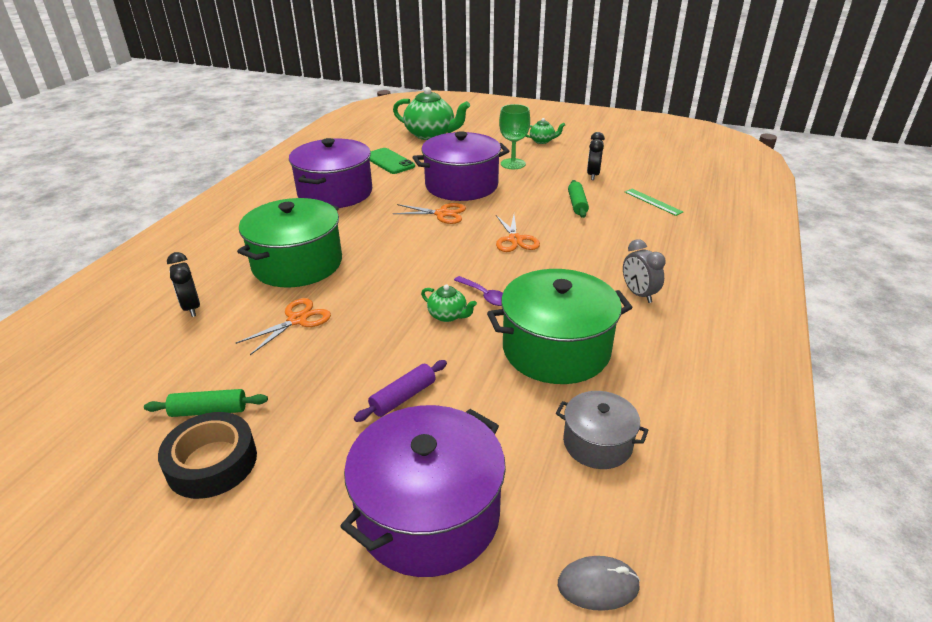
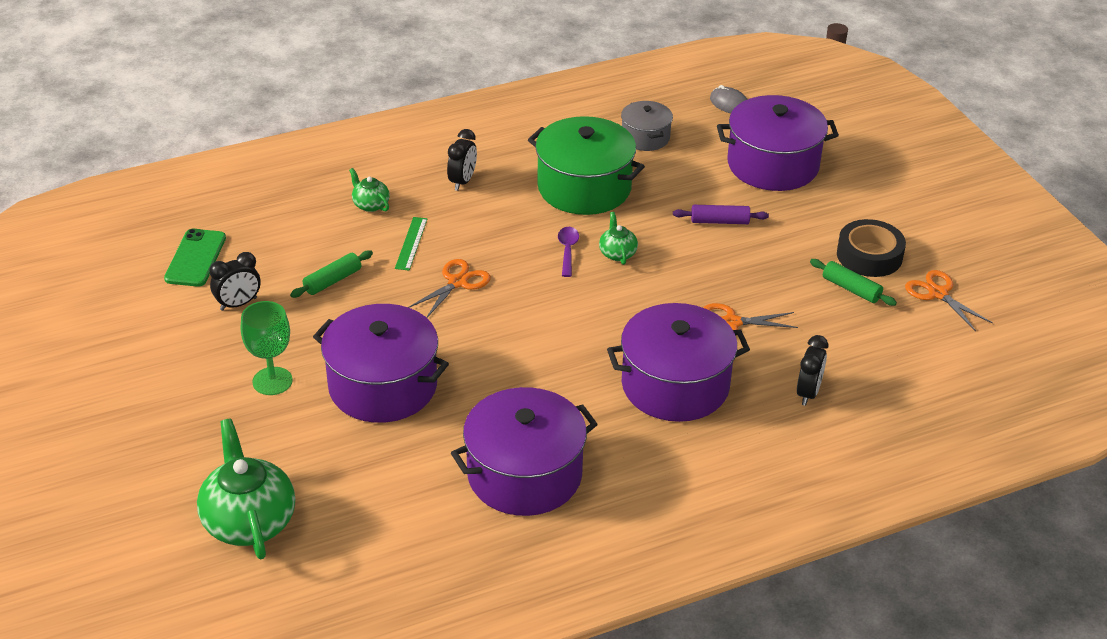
camera: 135 degrees left, 5 degrees up
green pot [237,198,342,288] -> purple pot [607,303,750,422]
green phone [369,148,415,174] -> green phone moved to [164,229,226,287]
orange scissors [392,203,466,224] -> orange scissors moved to [905,270,993,331]
green teapot [526,118,565,144] -> green teapot moved to [349,168,390,212]
grey clock [623,239,666,303] -> black clock [447,129,477,191]
green ruler [625,189,683,216] -> green ruler moved to [395,217,427,271]

